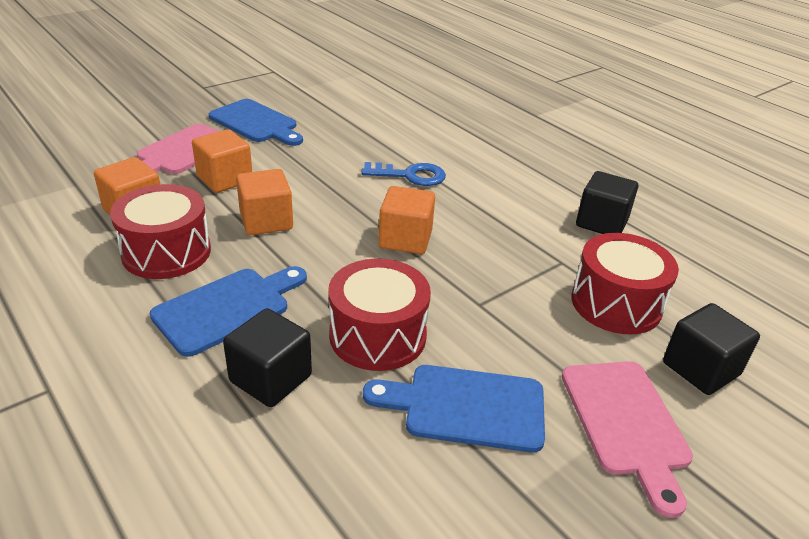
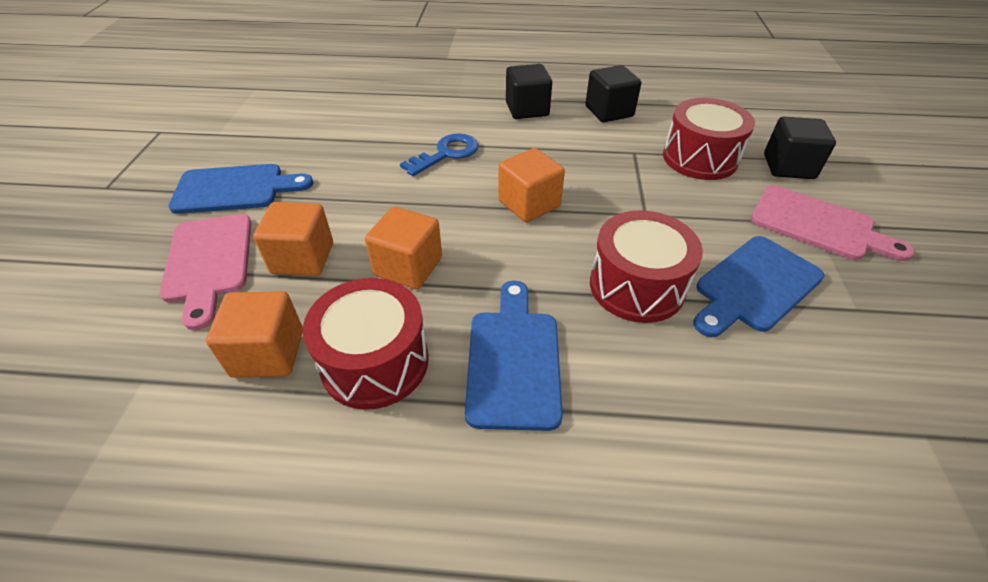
camera: 45 degrees left, 10 degrees up
black cube [223,308,312,407] -> black cube moved to [506,64,552,119]

